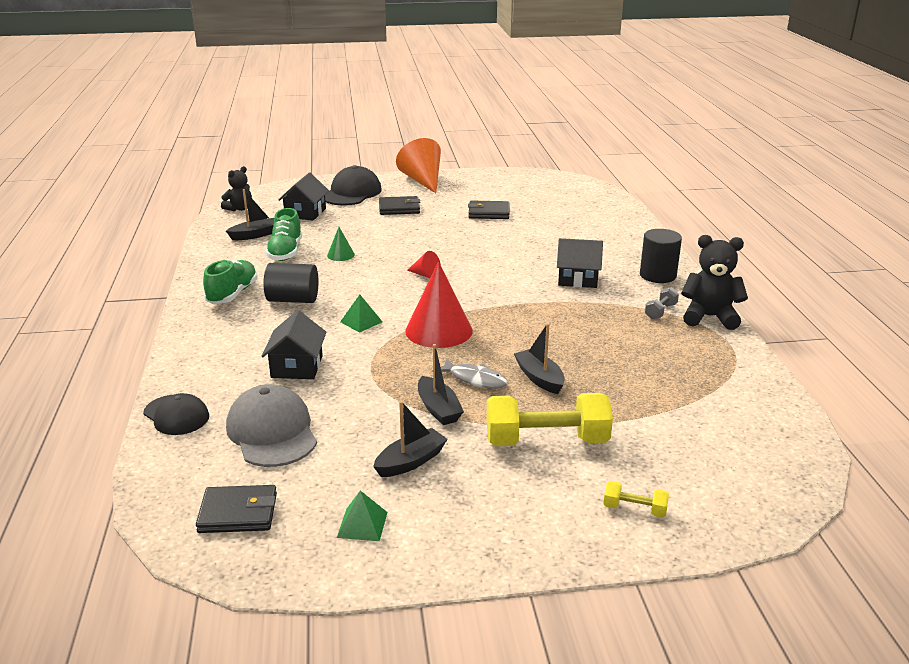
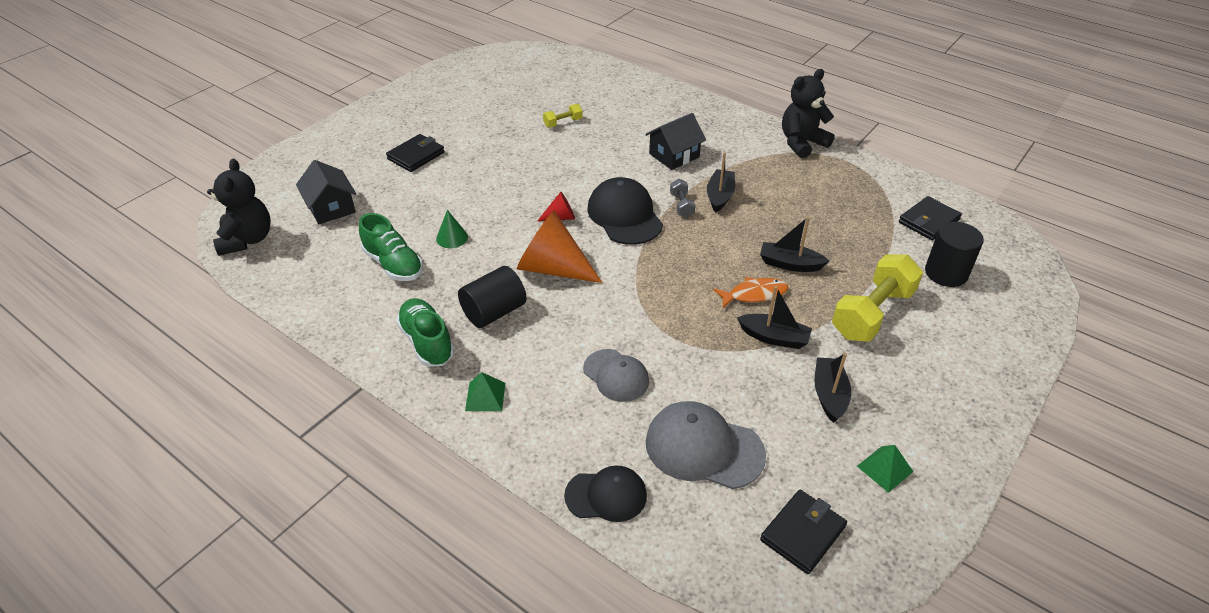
camera: 45 degrees left, 15 degrees up
black teddy bear [221,166,252,211] -> black teddy bear [207,159,271,256], size x1.53
black boat [226,189,274,240] -> black boat moved to [707,152,735,213]
black house [262,310,326,379] -> grey cap [583,349,649,402]
black cap [325,165,382,205] -> black cap moved to [588,177,663,245]
green pyramid [340,295,382,333] -> green pyramid moved to [465,372,505,411]
orange cone [396,138,441,193] -> orange cone moved to [517,210,602,283]
red cone [405,262,473,348] -> none
grey fish [432,358,508,389] -> orange fish [714,277,788,308]
black wallet [468,201,509,219] -> black wallet moved to [899,196,962,241]
yellow dumbbell [604,481,669,517] -> yellow dumbbell moved to [543,104,583,128]
black cylinder [640,229,682,283] -> black cylinder moved to [925,222,984,287]
grey dumbbell [645,287,679,319] -> grey dumbbell moved to [670,179,695,218]

